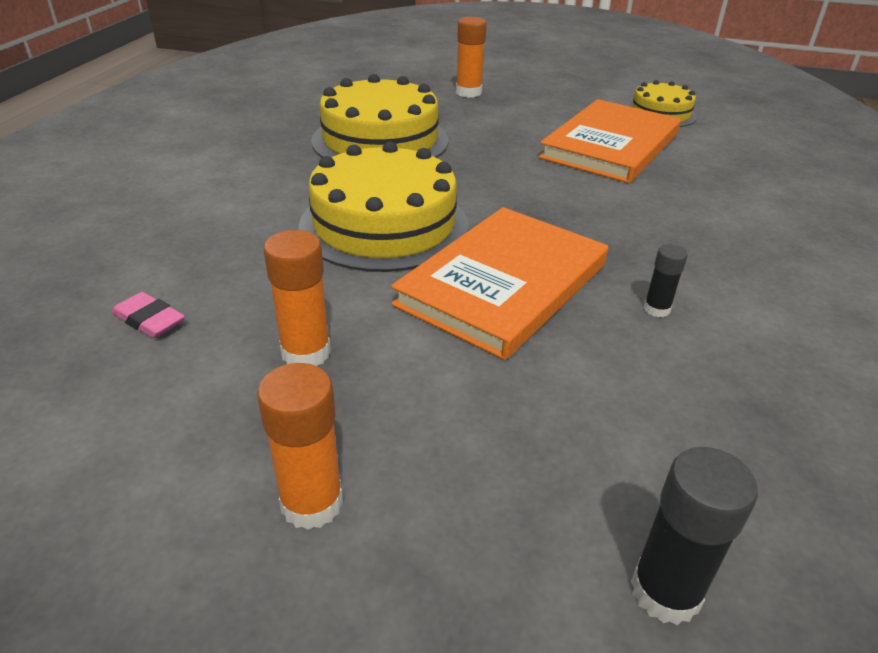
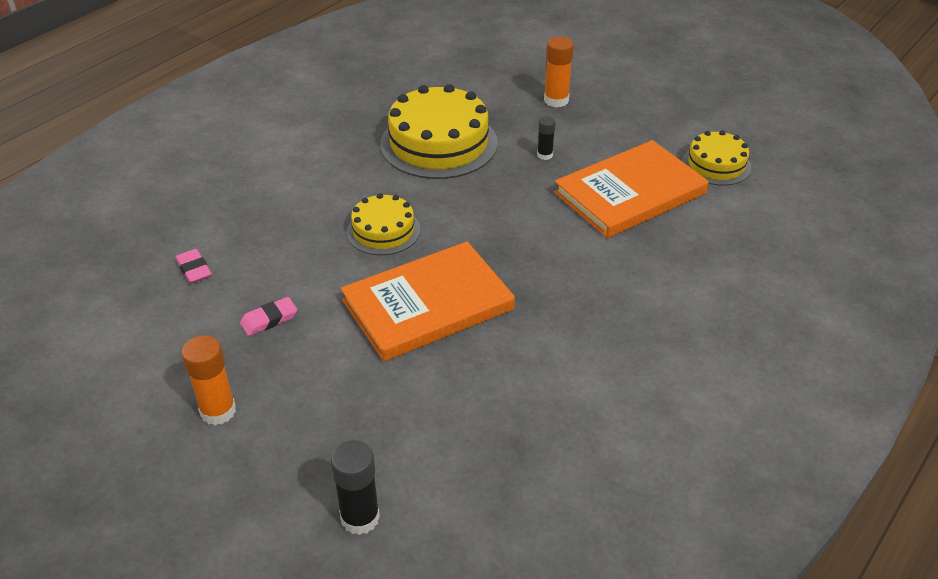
camera: 25 degrees right, 5 degrees up
orange glue stick [264,230,331,366] -> pink eraser [240,297,297,336]
yellow cake [299,142,469,272] -> yellow cake [347,193,420,255], size x0.56
black glue stick [644,244,688,317] -> black glue stick moved to [537,116,556,160]

